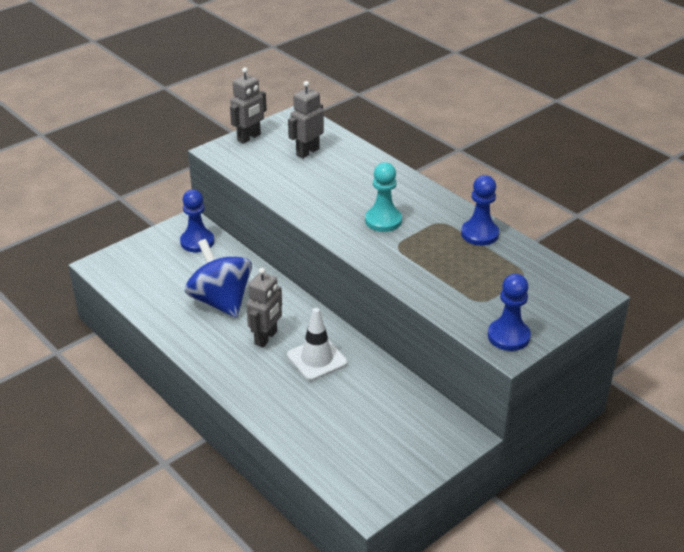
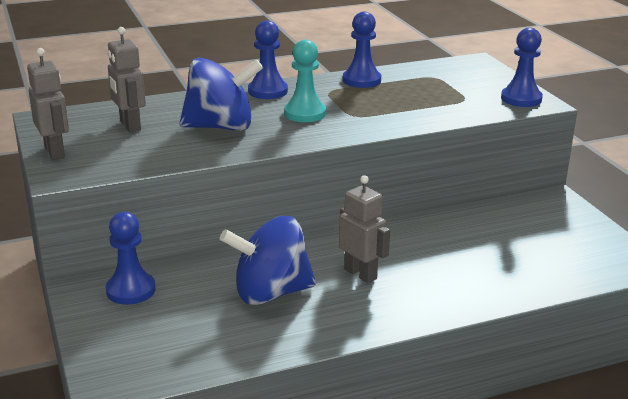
camera: 70 degrees left, 10 degrees down
white traffic cone [287,308,347,381] -> none
none -> blue spinning top [179,58,263,131]
none -> blue pawn [248,20,288,99]

